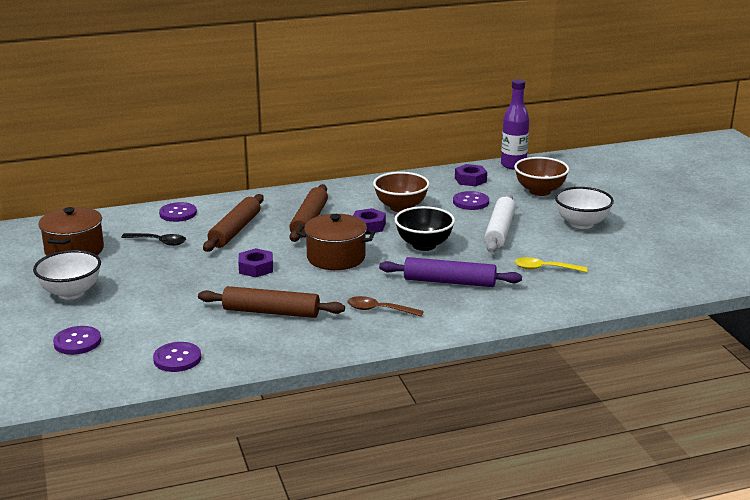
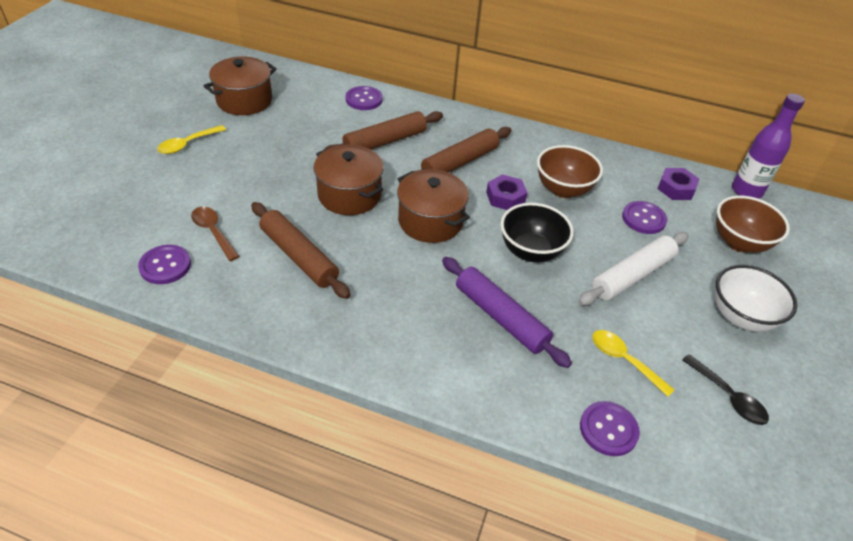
camera: 35 degrees right, 20 degrees up
white bowl [33,250,101,300] -> yellow spoon [157,125,226,154]
purple button [53,326,101,355] -> purple button moved to [580,401,640,456]
black spoon [121,233,186,246] -> black spoon moved to [682,354,769,425]
purple nut [238,248,273,277] -> brown pot [313,145,384,215]
brown spoon [347,296,424,317] -> brown spoon moved to [191,207,240,261]

